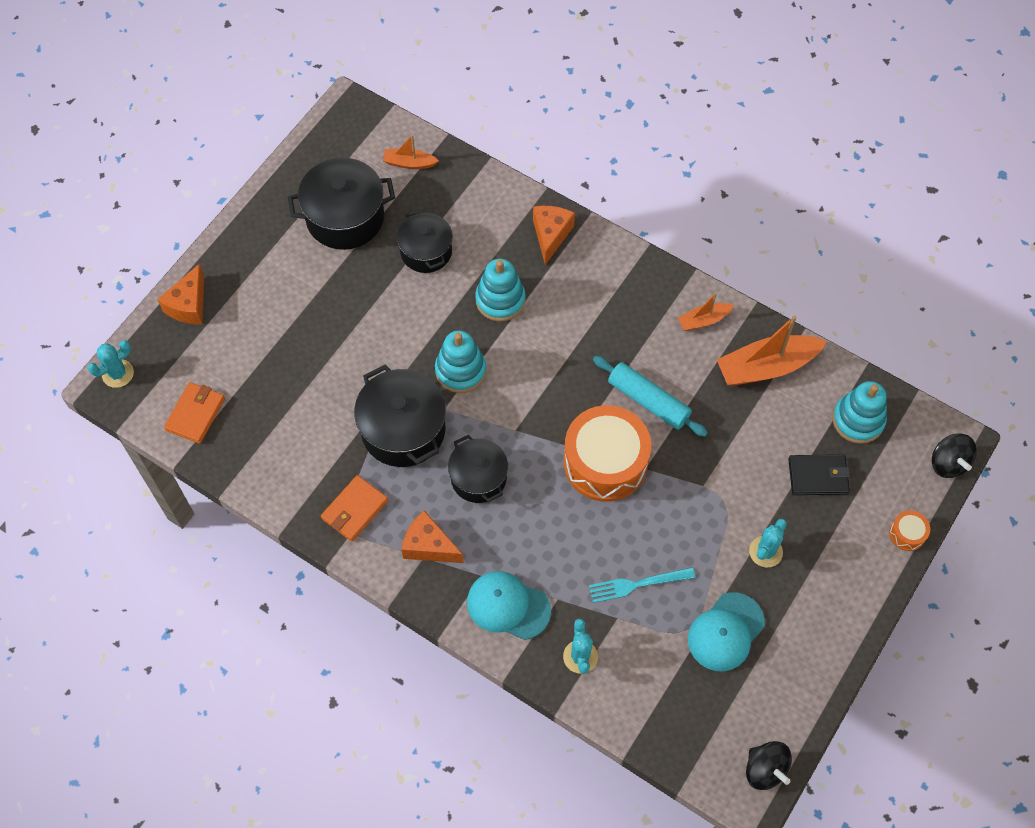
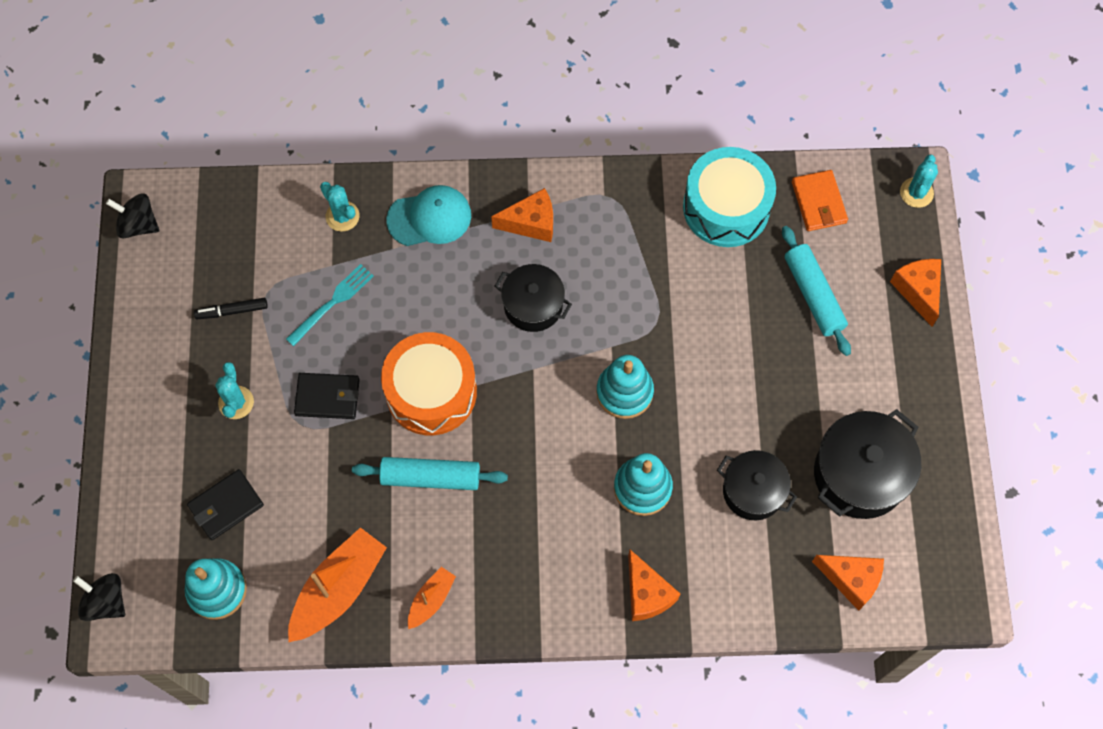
camera: 145 degrees right, 5 degrees up
orange wallet [321,475,388,542] -> none
black pot [354,365,446,467] -> none
orange boat [383,135,439,169] -> orange cheese [812,555,884,611]
turquoise cap [688,592,765,672] -> black marker [194,298,268,319]
orange drum [889,511,930,551] -> none
none -> black wallet [294,373,360,419]
none -> turquoise drum [683,147,776,247]
none -> turquoise rolling pin [782,226,851,356]

